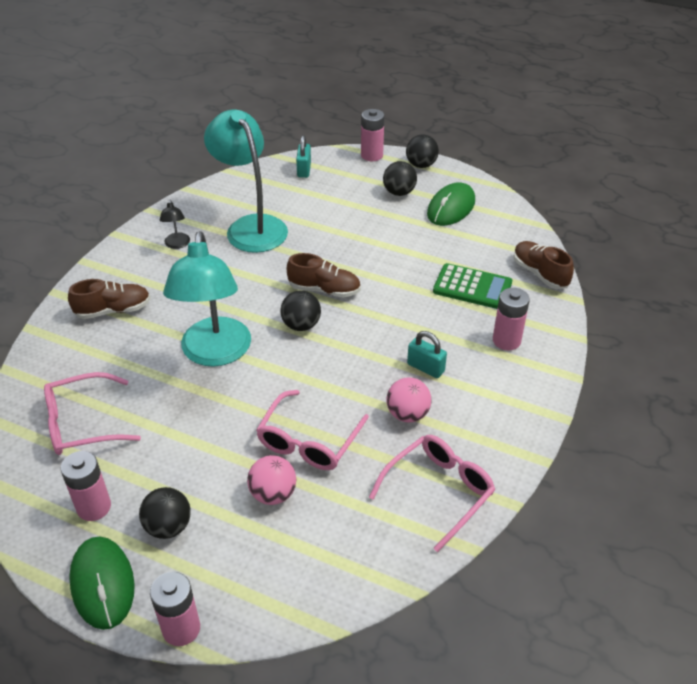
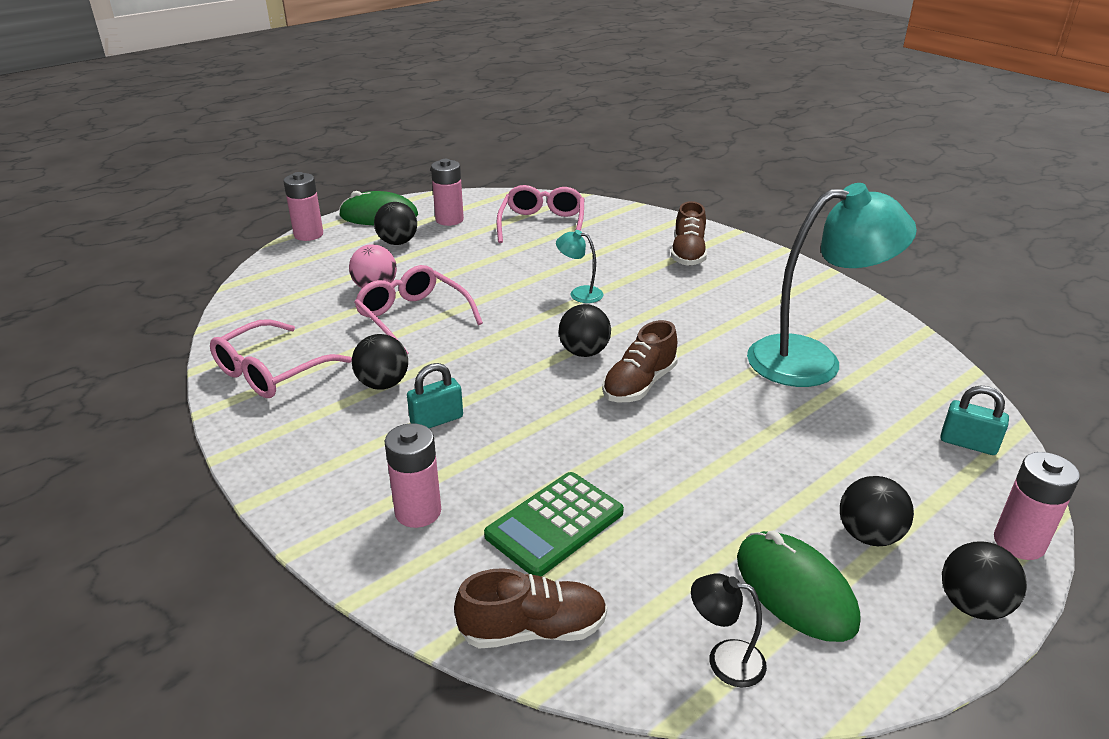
camera: 115 degrees right, 10 degrees down
black lamp [160,199,190,249] -> black lamp moved to [691,574,767,688]
turquoise lamp [163,231,251,367] -> turquoise lamp [556,230,604,303], size x0.42
pink glasses [369,435,496,552] -> pink glasses turned 60 degrees clockwise [210,319,352,398]
pink ball [386,378,432,423] -> black ball [352,334,408,390]

